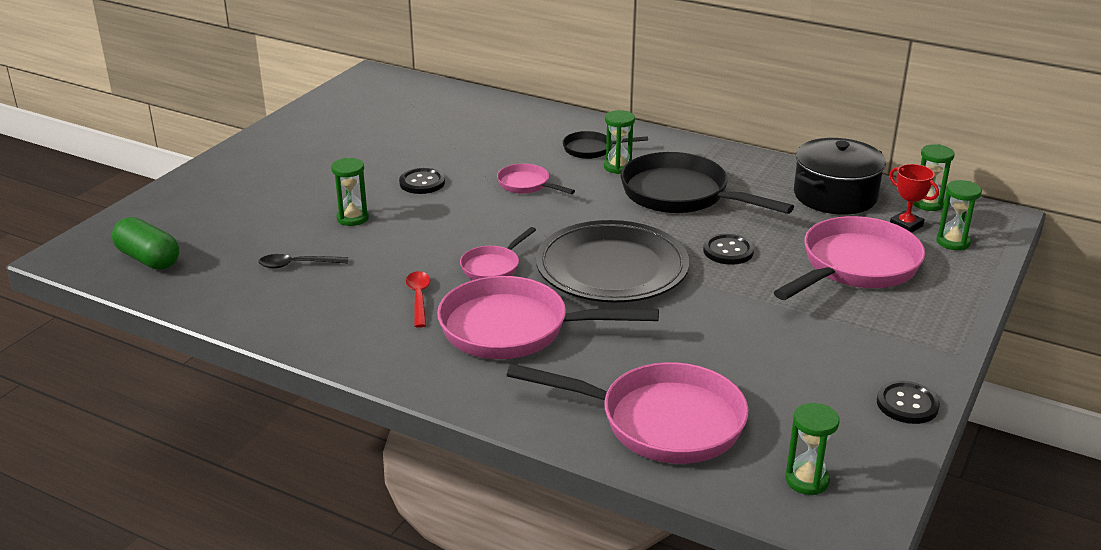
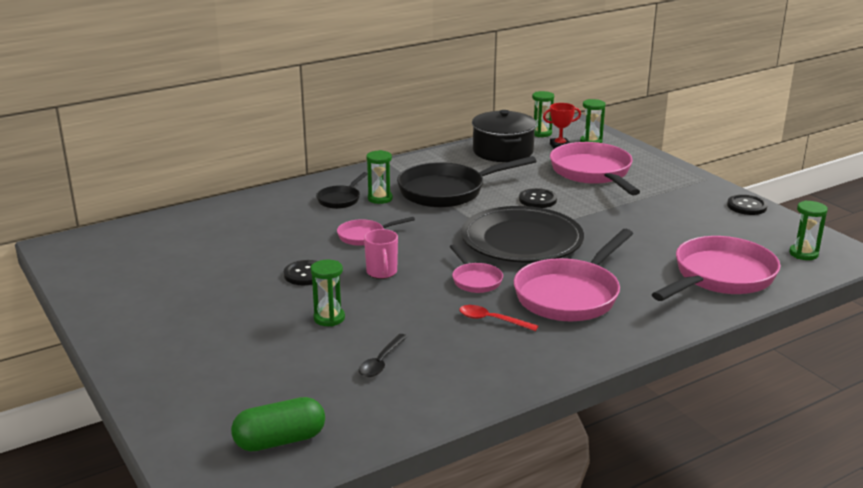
camera: 60 degrees left, 5 degrees down
none -> pink mug [364,229,398,279]

